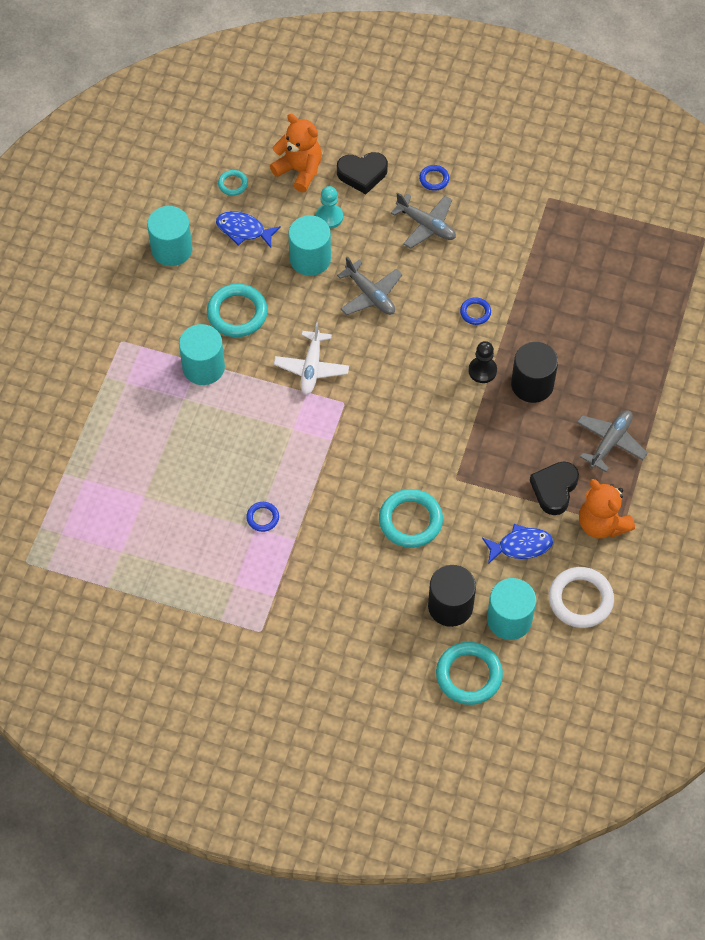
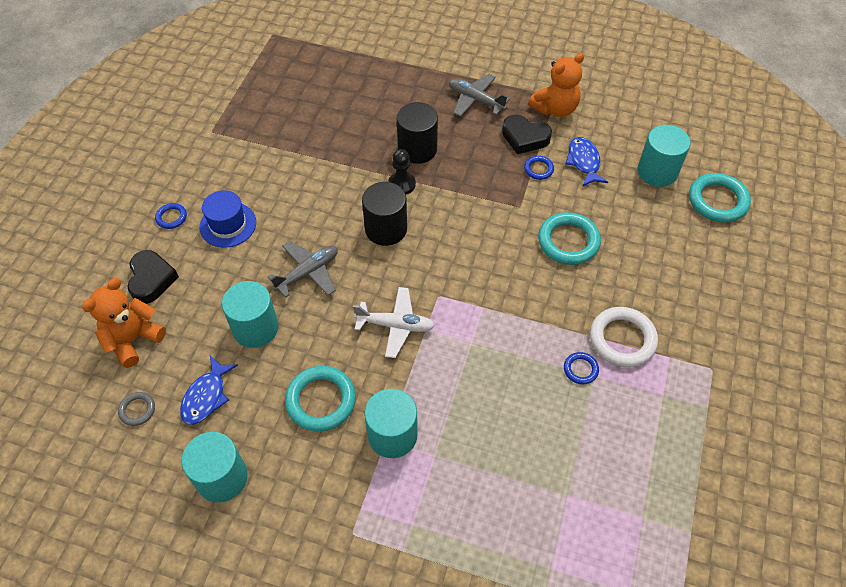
camera: 90 degrees left, 5 degrees down
turquoise ring [218,170,248,196] -> grey ring [118,392,155,426]
turquoise pawn [316,186,343,229] -> none
grey plane [391,192,456,249] -> blue hat [200,190,256,248]
black cylinder [428,565,476,627] -> black cylinder moved to [362,182,407,246]
blue ring [460,297,491,325] -> blue ring moved to [524,156,554,180]
white ring [549,567,614,628] -> white ring moved to [590,307,658,367]

